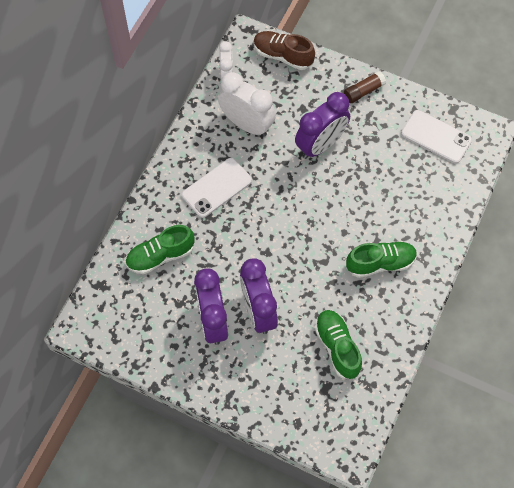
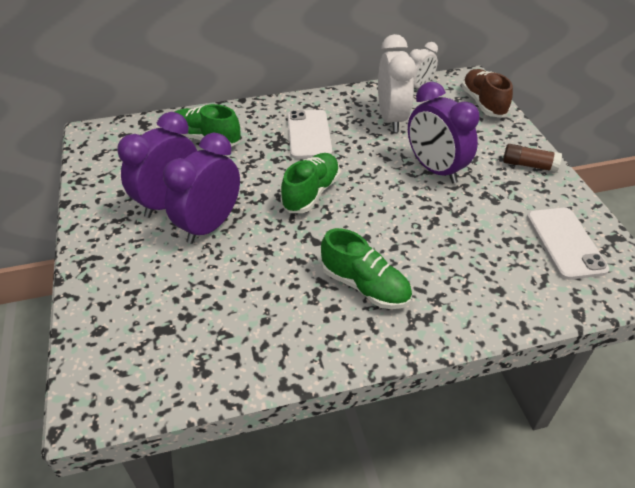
camera: 50 degrees right, 20 degrees down
white phone [182,158,252,218] -> white phone turned 75 degrees clockwise [287,110,332,159]
purple clock [295,92,350,159] -> purple clock turned 45 degrees clockwise [408,82,479,184]
green shoe [315,310,362,379] -> green shoe moved to [280,153,340,213]

